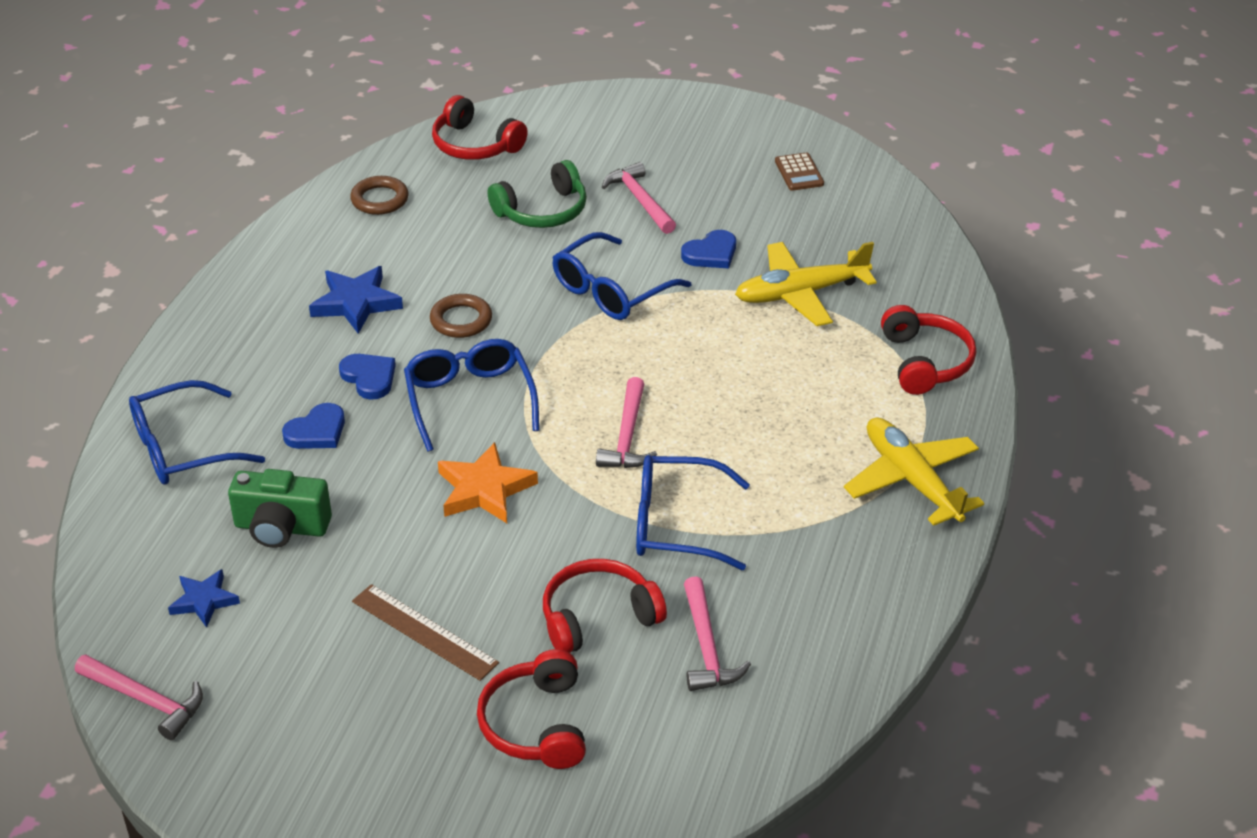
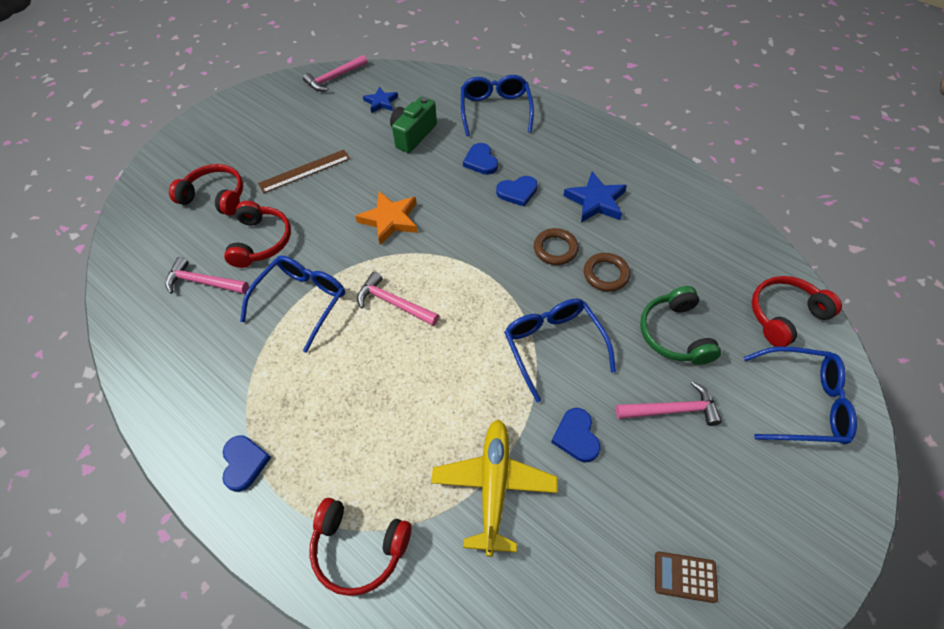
camera: 115 degrees right, 15 degrees up
brown ring [350,176,409,215] -> brown ring moved to [584,253,630,292]
blue glasses [404,339,539,452] -> blue glasses moved to [743,347,857,444]
yellow plane [844,417,984,526] -> blue heart [222,435,271,492]

